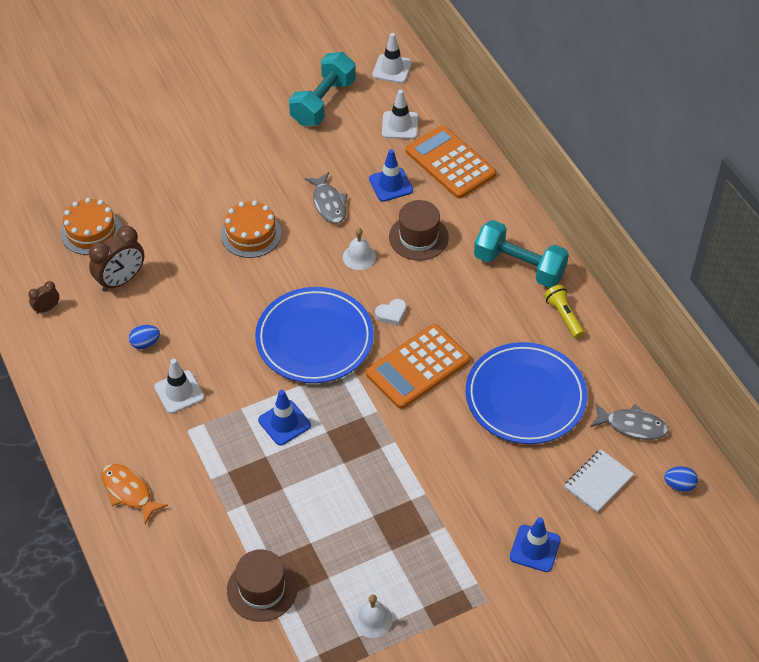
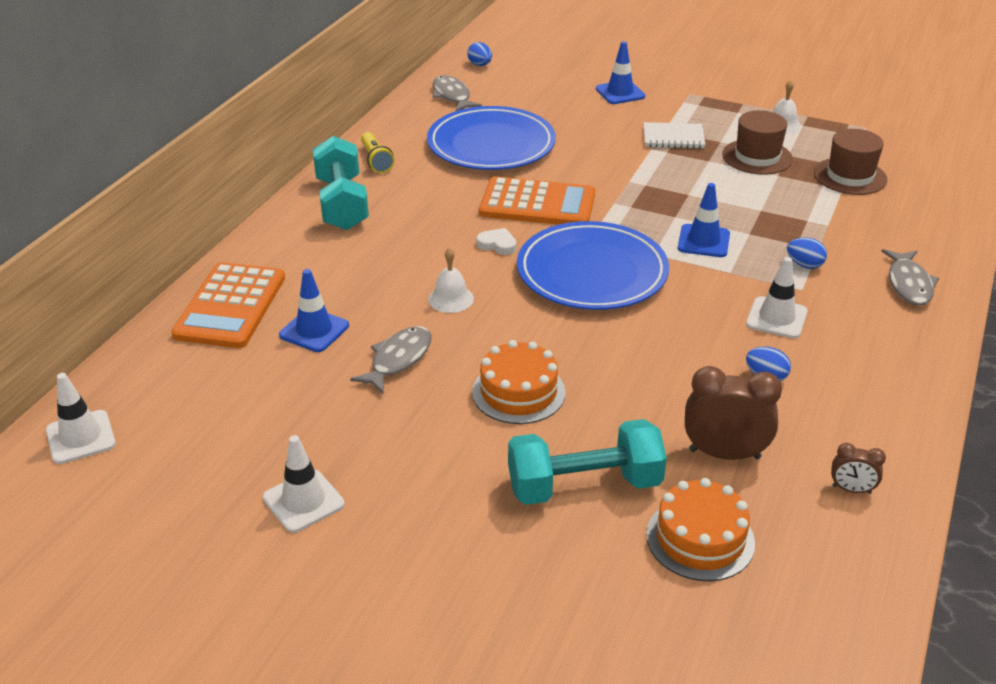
camera: 130 degrees left, 15 degrees down
orange fish [101,464,168,524] -> grey fish [881,249,939,306]
turquoise dumbbell [289,52,356,126] -> turquoise dumbbell moved to [508,419,667,505]
white traffic cone [382,90,418,139] -> white traffic cone moved to [263,435,345,533]
brown hat [389,200,449,261] -> brown hat moved to [722,110,793,175]
yellow flashlight [544,285,584,339] -> yellow flashlight turned 45 degrees counterclockwise [361,132,394,173]
white notebook [564,449,634,512] -> white notebook moved to [643,122,706,149]
none -> blue egg [787,238,827,269]

